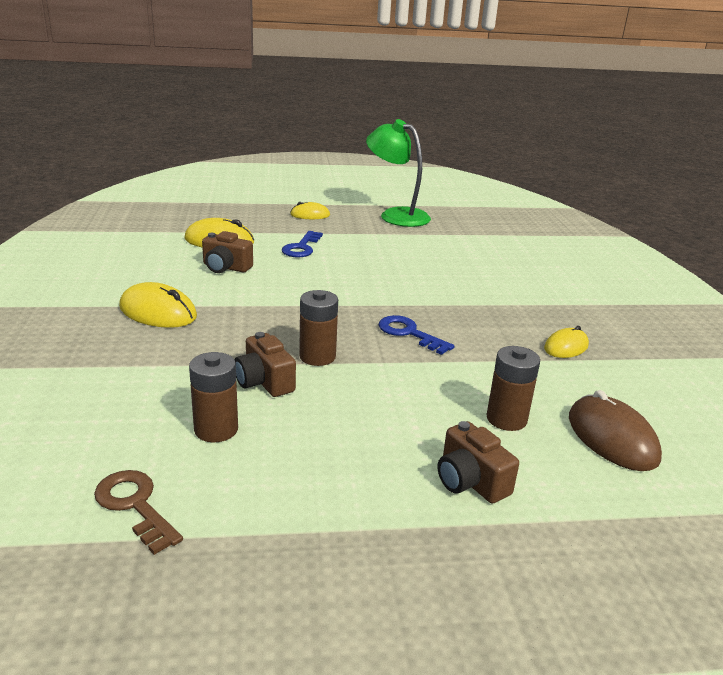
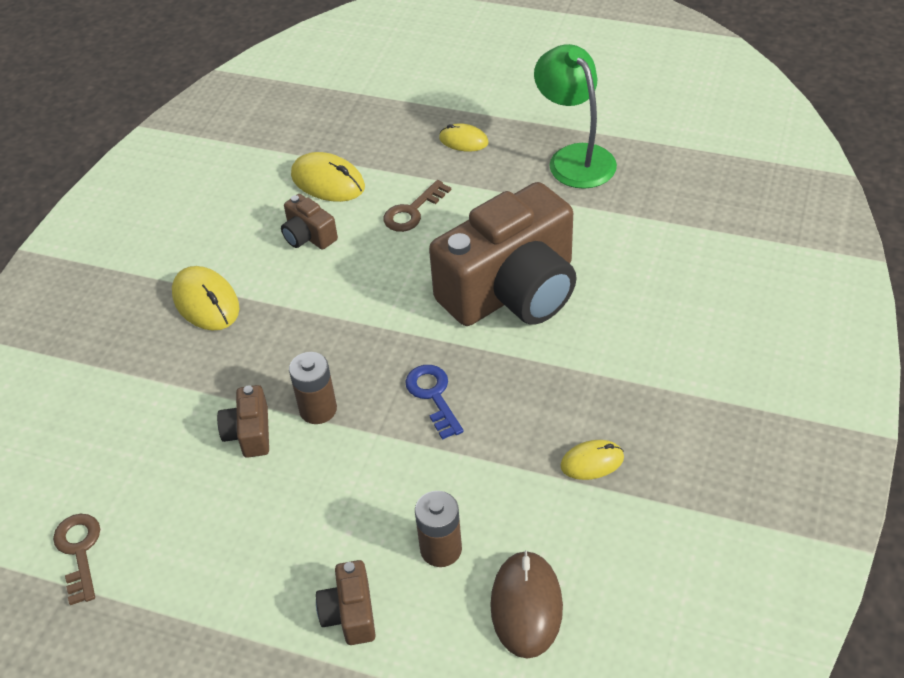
camera: 30 degrees right, 20 degrees up
brown battery [189,352,238,442] -> none
blue key [282,231,323,258] -> brown key [383,180,451,232]
none -> brown camera [429,182,577,326]

